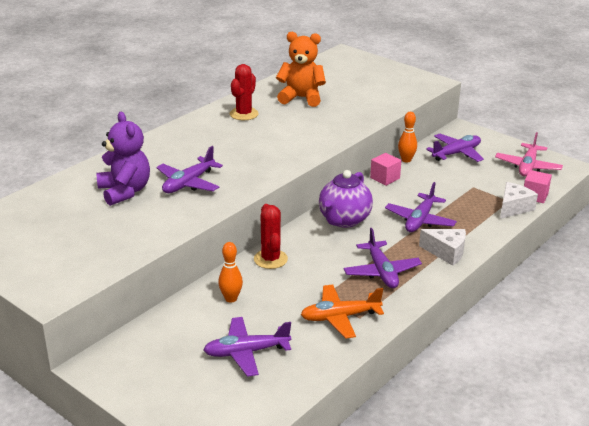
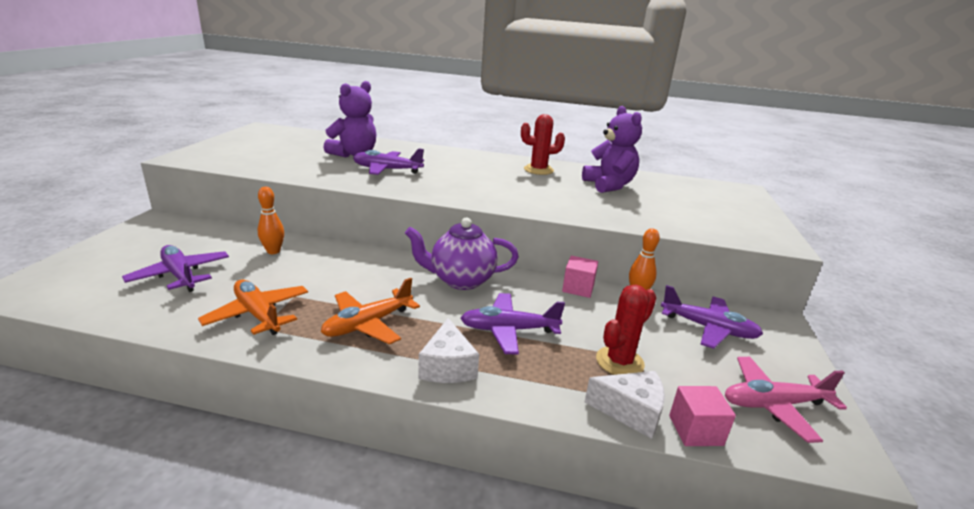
camera: 60 degrees right, 5 degrees down
red cactus [254,204,288,269] -> red cactus moved to [596,285,656,375]
orange teddy bear [276,32,326,107] -> purple teddy bear [582,106,642,193]
purple plane [344,228,422,288] -> orange plane [321,278,420,344]

